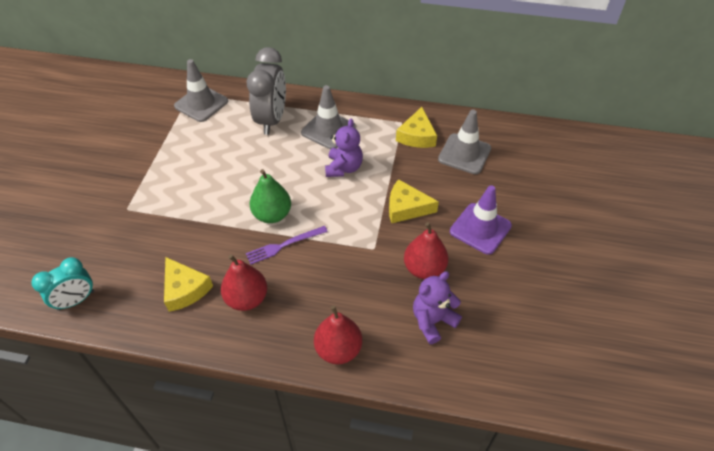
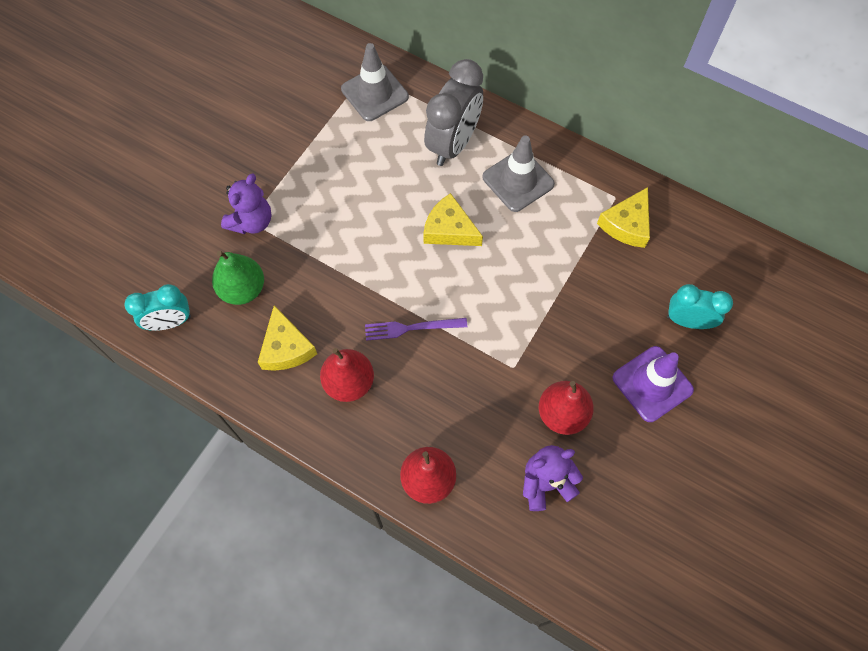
camera: 20 degrees right, 15 degrees up
green pear [250,169,291,223] -> green pear moved to [212,251,264,305]
purple teddy bear [325,119,363,177] -> purple teddy bear moved to [221,174,272,234]
yellow cheese [389,179,439,224] -> yellow cheese moved to [423,193,483,246]
grey traffic cone [438,110,491,174] -> none
none -> turquoise clock [667,284,733,329]

